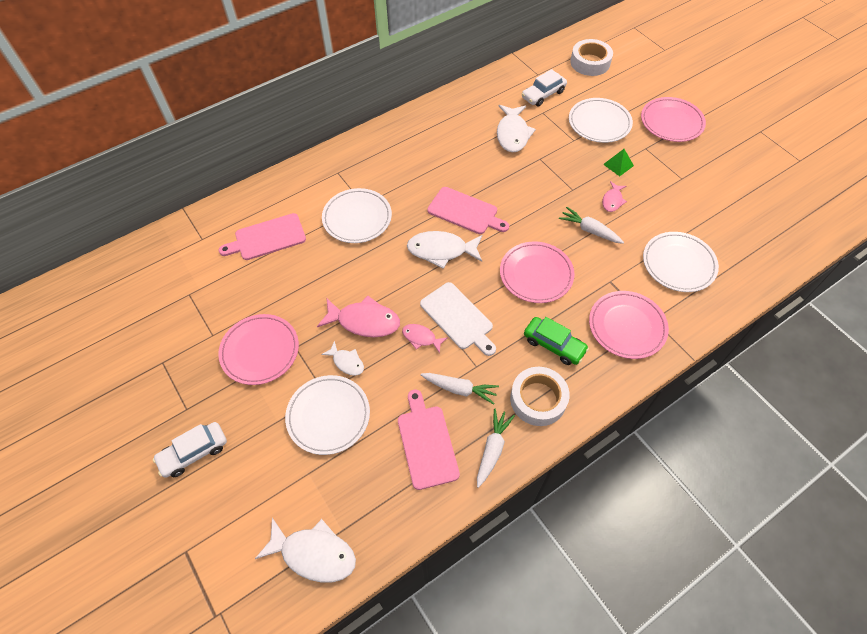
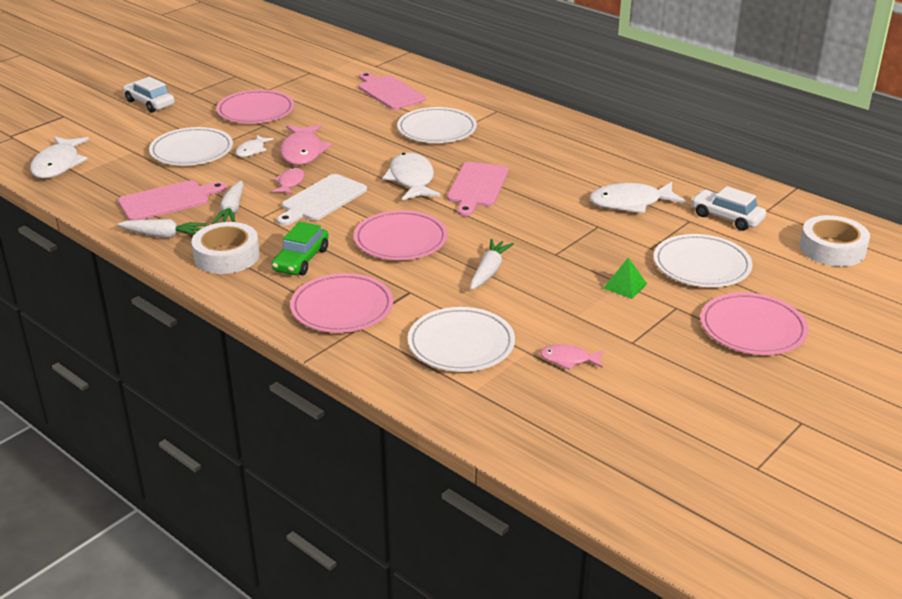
camera: 75 degrees right, 25 degrees down
pink fish [602,181,627,212] -> pink fish moved to [540,344,604,370]

